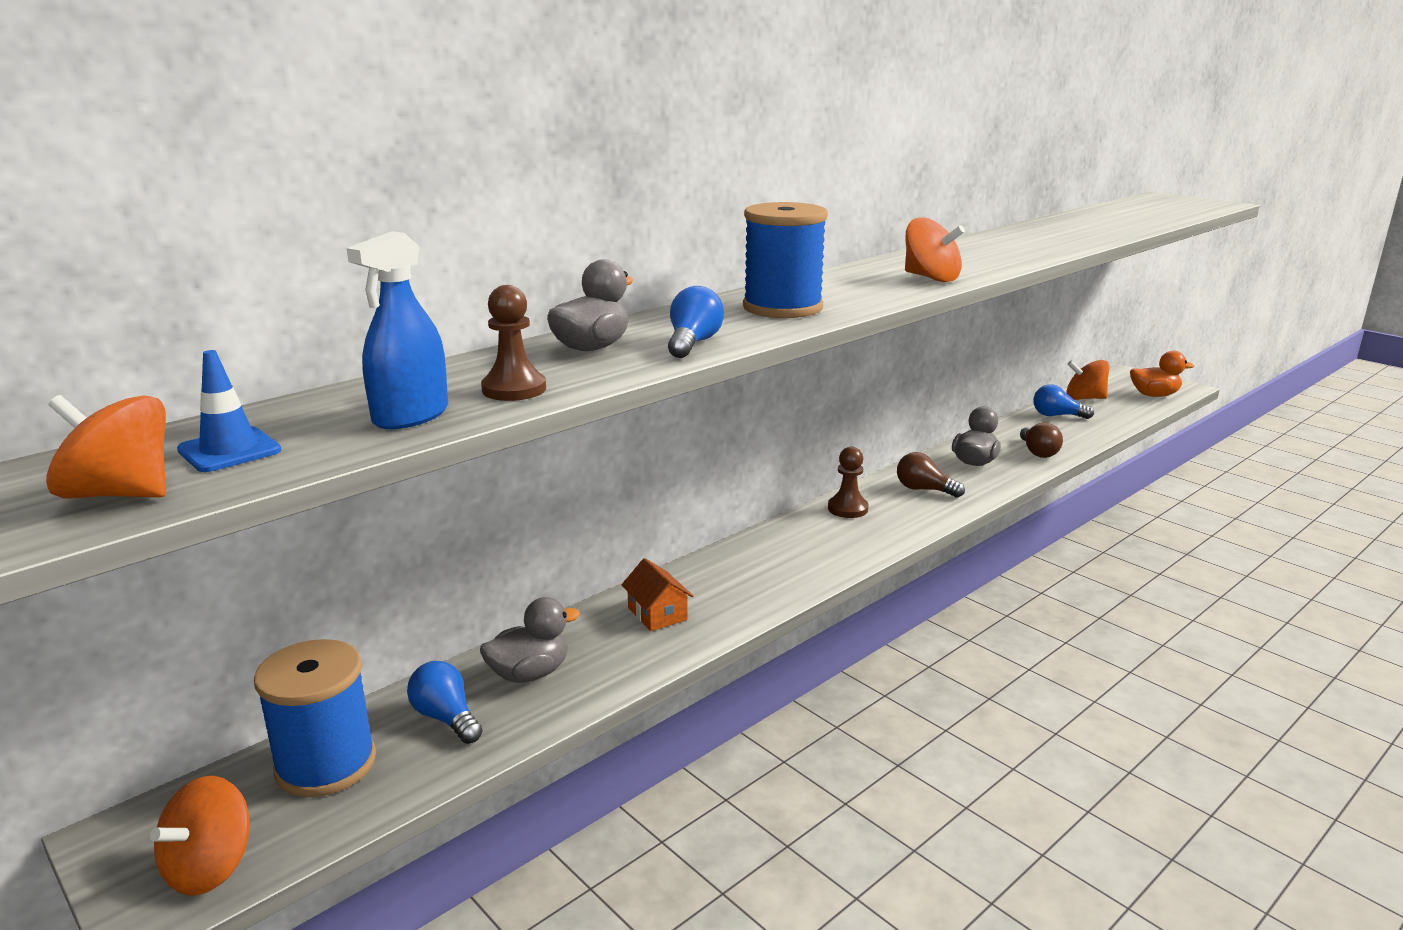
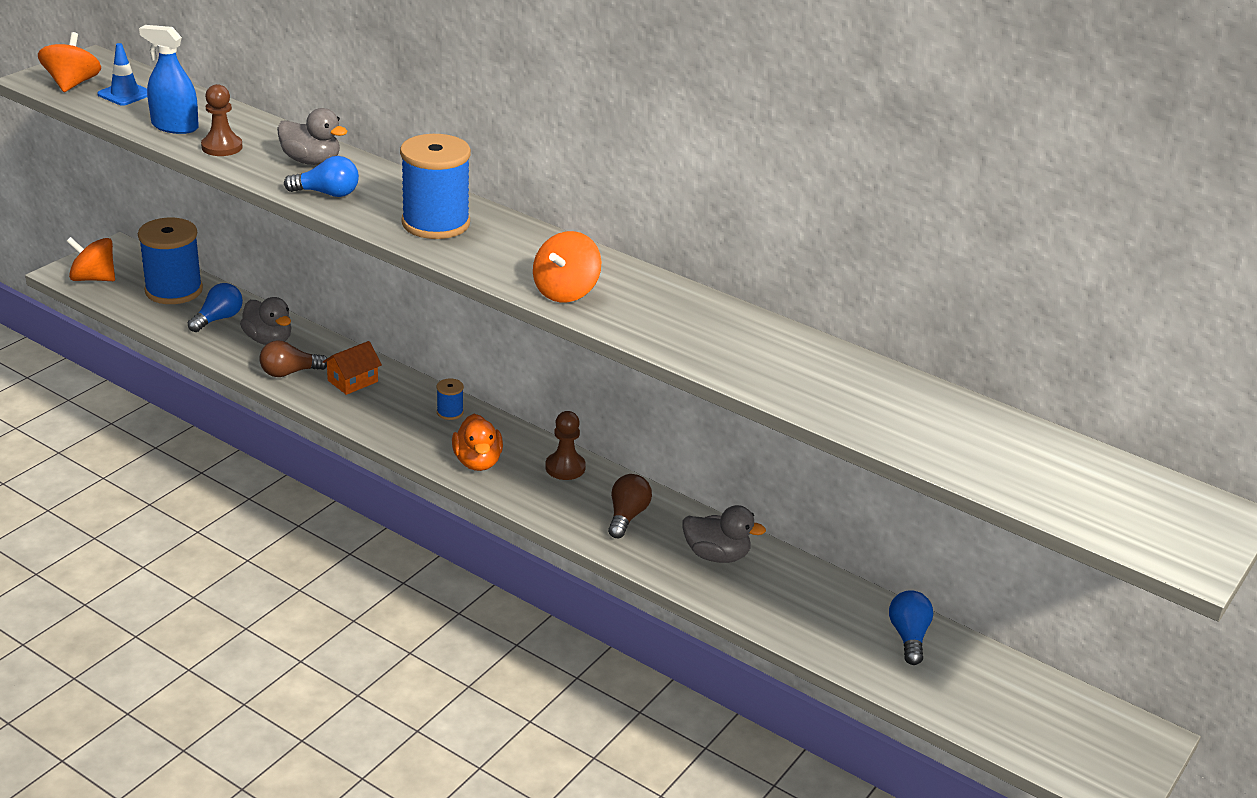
camera: 75 degrees right, 10 degrees up
brown light bulb [1020,423,1063,458] -> brown light bulb moved to [259,341,327,377]
orange spinning top [1066,360,1110,400] -> none
orange duck [1130,351,1194,397] -> orange duck moved to [452,414,503,471]
none -> blue spool [437,379,464,420]

